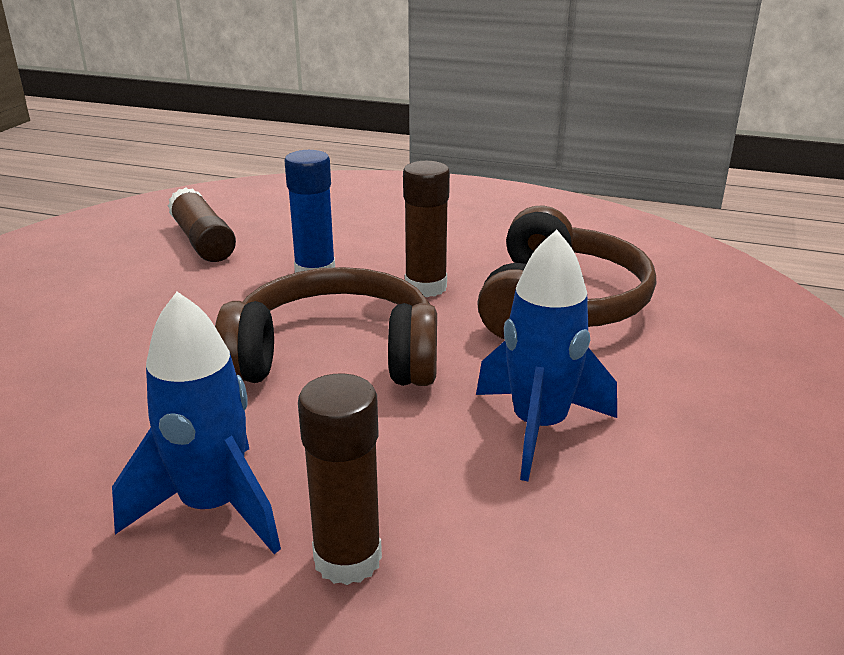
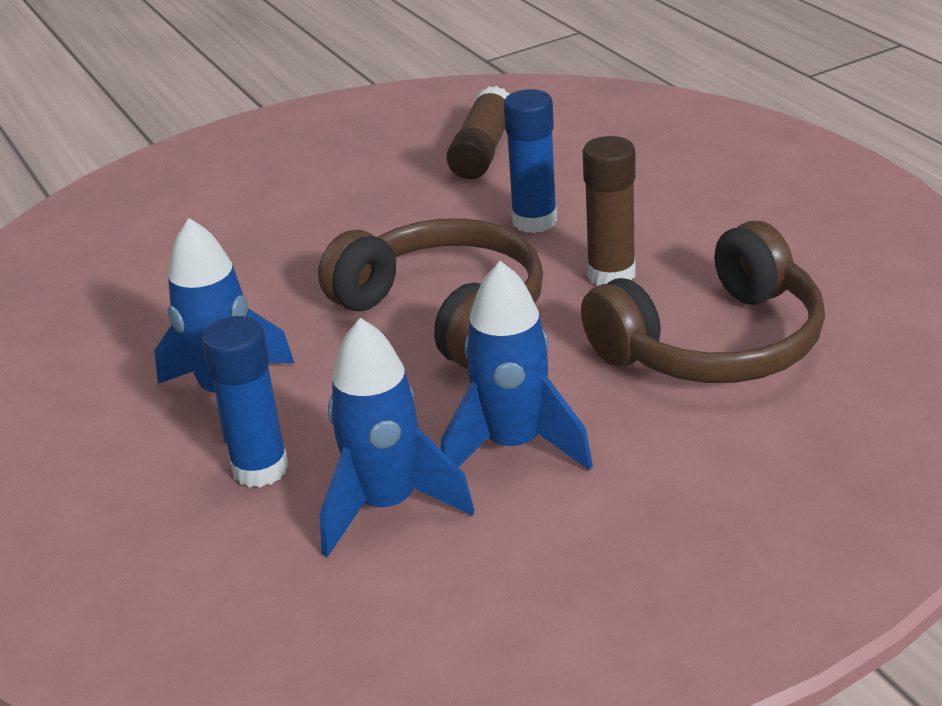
camera: 45 degrees right, 5 degrees up
brown glue stick [298,373,382,585] -> blue glue stick [202,316,289,487]
none -> blue rocket [320,318,475,557]

